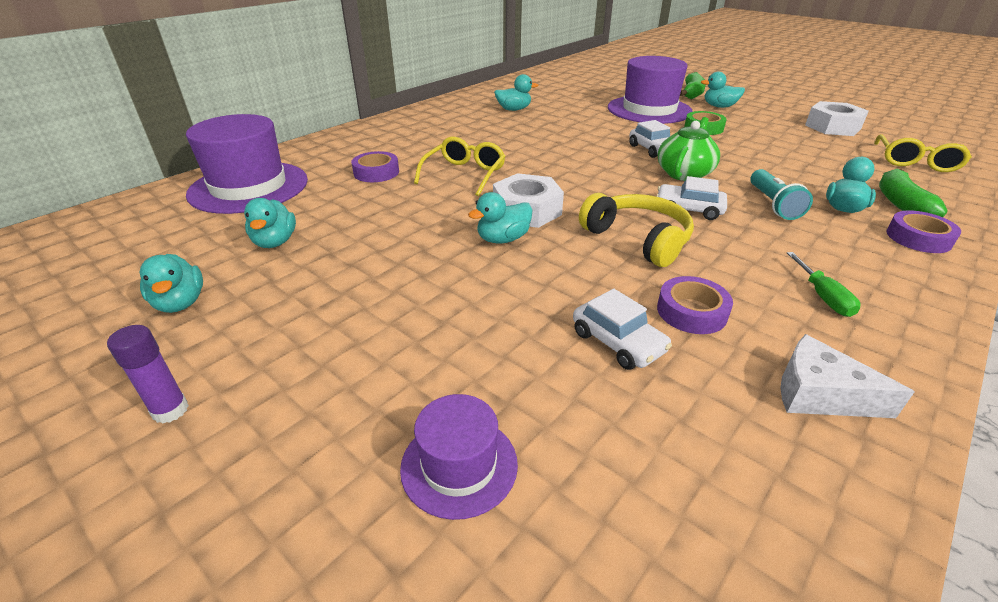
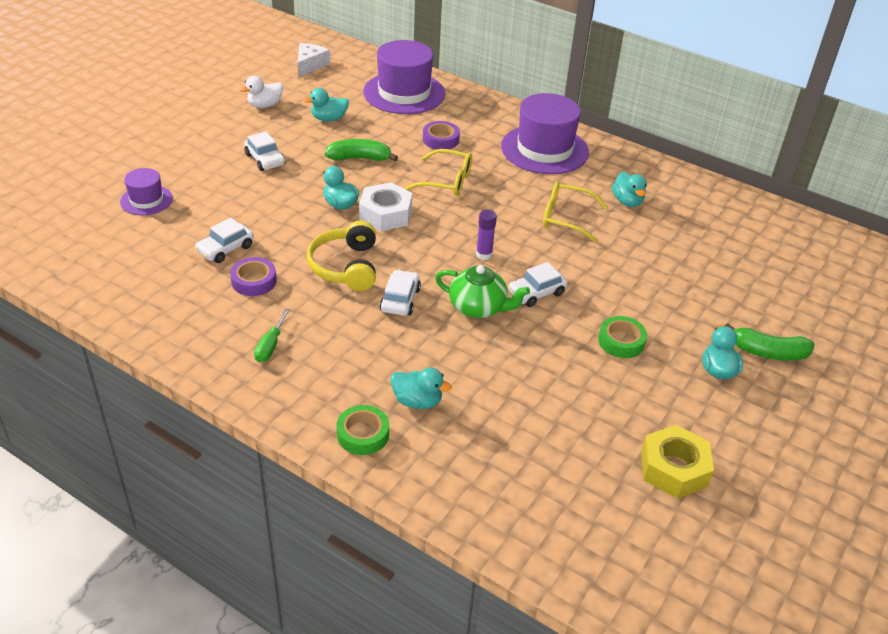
camera: 80 degrees right, 5 degrees up
purple glue stick [107,325,189,424] -> purple glue stick moved to [476,210,497,260]
turquoise duck [139,254,203,313] -> white duck [240,76,283,108]
yellow headphones [579,193,694,267] -> yellow headphones turned 135 degrees clockwise [307,221,376,291]
purple hat [608,56,693,124] -> purple hat moved to [501,93,589,174]
turquoise flashlight [750,169,813,220] -> none
white cheese [780,334,915,418] -> white cheese moved to [298,43,331,77]
green screwdriver [787,252,861,317] -> green screwdriver turned 60 degrees counterclockwise [254,309,290,363]
white nut [805,101,869,136] -> yellow nut [641,425,714,499]
yellow glasses [874,134,972,172] -> yellow glasses moved to [543,182,607,243]
green banana [879,169,948,217] -> green banana moved to [325,139,398,161]
purple tape [886,210,961,253] -> green tape [337,405,389,455]
none -> white car [244,131,286,171]

